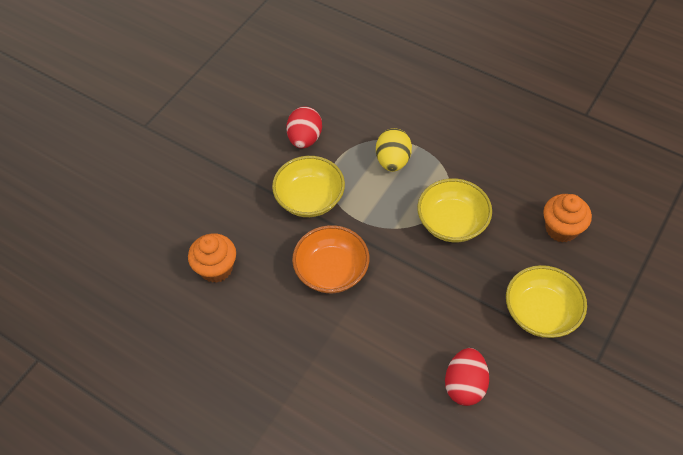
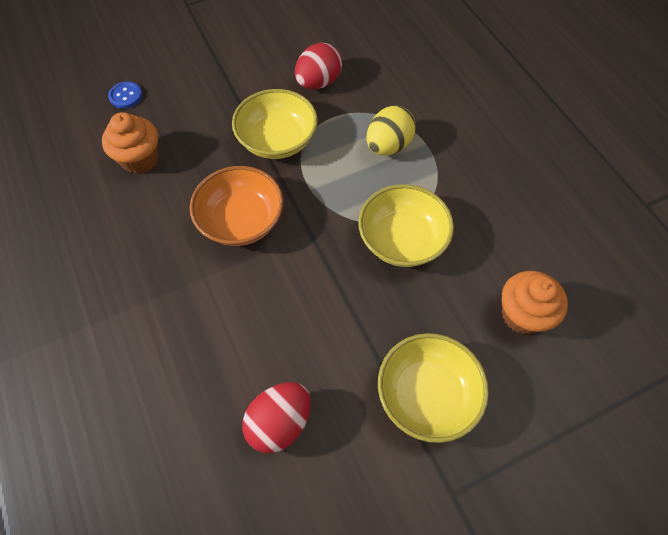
camera: 30 degrees right, 5 degrees up
none -> blue button [108,81,142,109]

